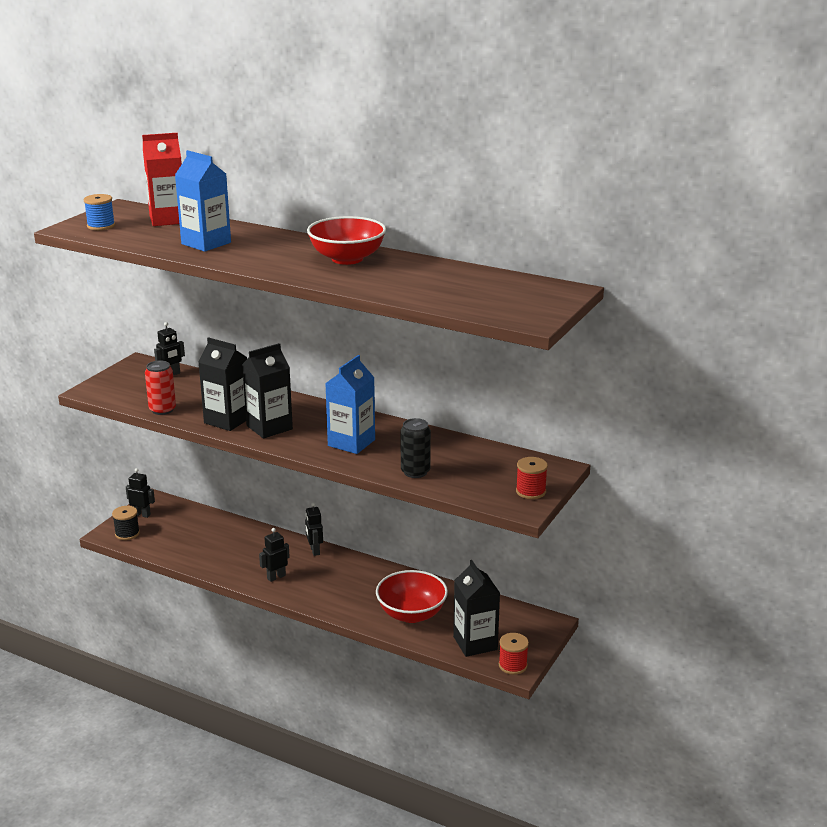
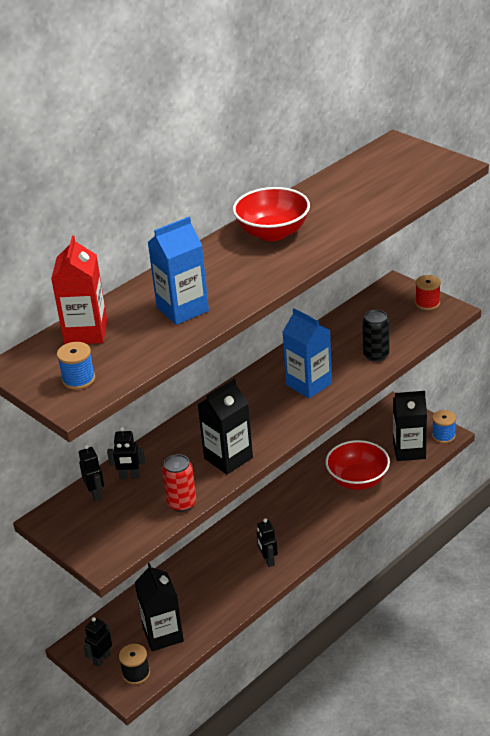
camera: 70 degrees left, 10 degrees up
black carton [242,343,293,439] -> black carton moved to [135,563,184,651]
black robot [305,502,323,556] -> black robot moved to [107,427,145,479]
red spool [499,633,529,675] -> blue spool [432,410,456,443]

